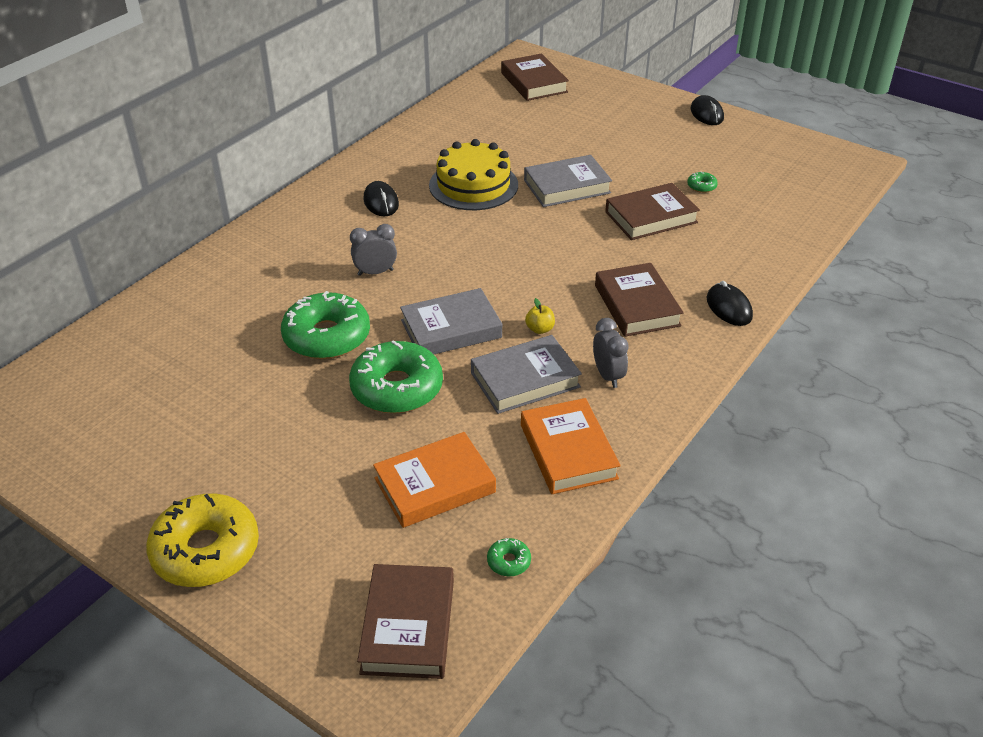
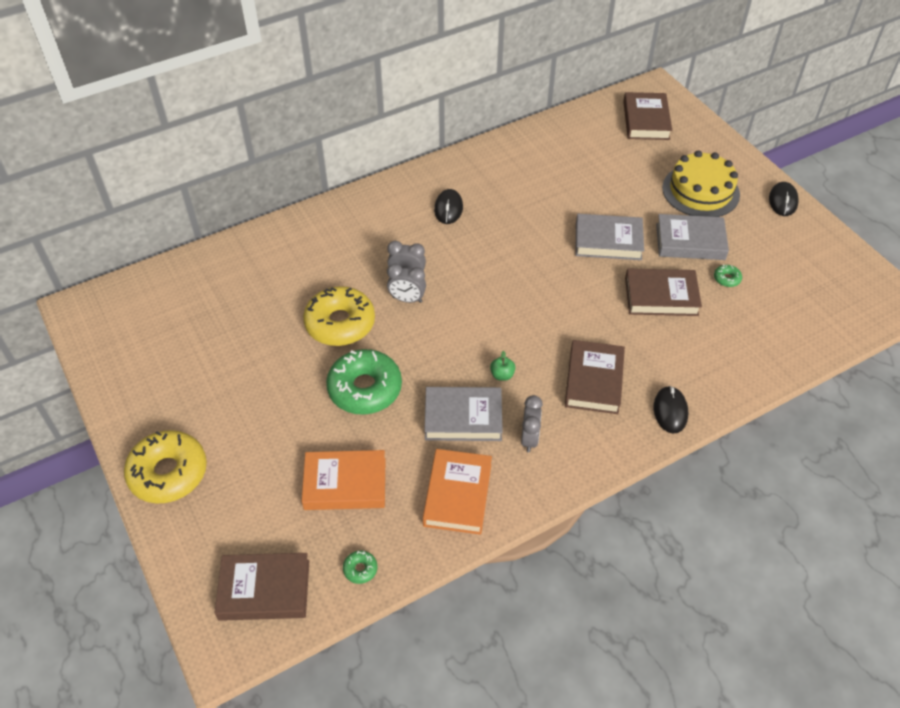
camera: 25 degrees right, 10 degrees up
green donut [281,291,370,359] -> yellow donut [303,286,375,346]
brown book [357,564,454,679] -> brown book turned 60 degrees clockwise [215,553,309,621]
grey book [400,288,502,354] -> grey book moved to [656,214,729,260]
yellow cake [429,139,518,210] -> yellow cake moved to [662,150,740,217]
yellow apple [525,298,555,334] -> green apple [490,351,516,381]
none -> grey clock [387,264,426,303]

